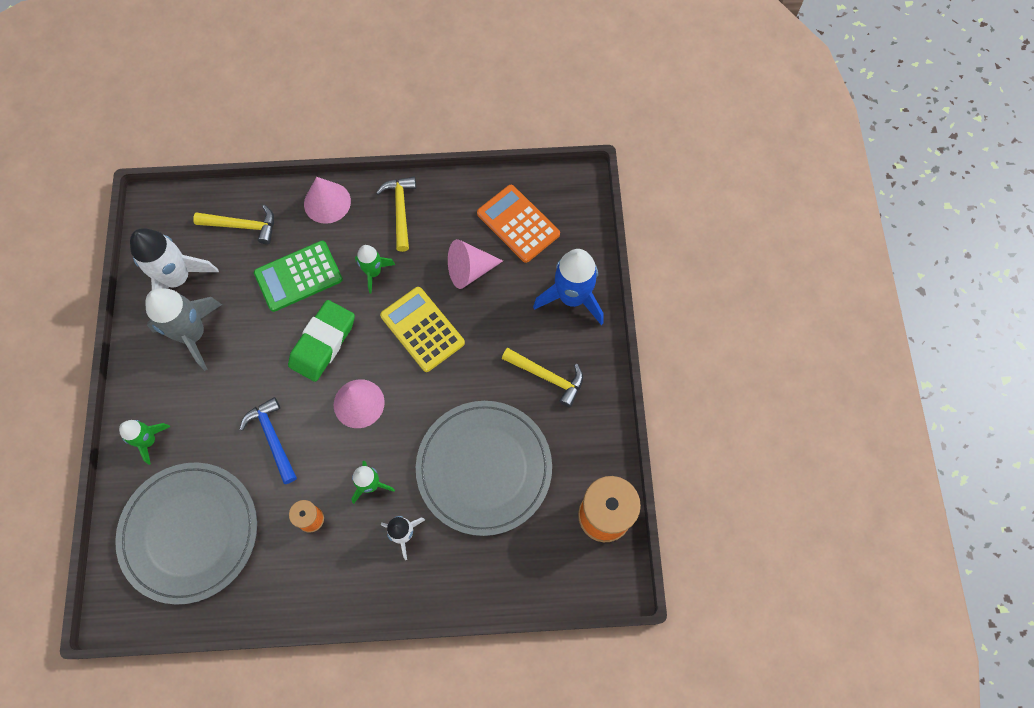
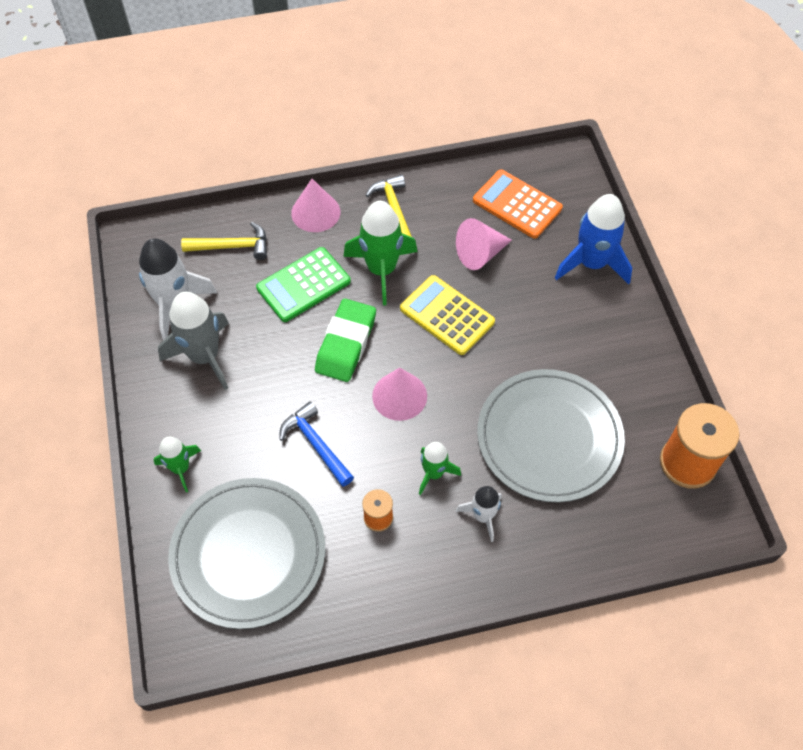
camera: 10 degrees left, 10 degrees down
green rocket [355,245,395,294] -> green rocket [343,201,417,305], size x1.76
yellow hammer [502,348,583,407] -> none

